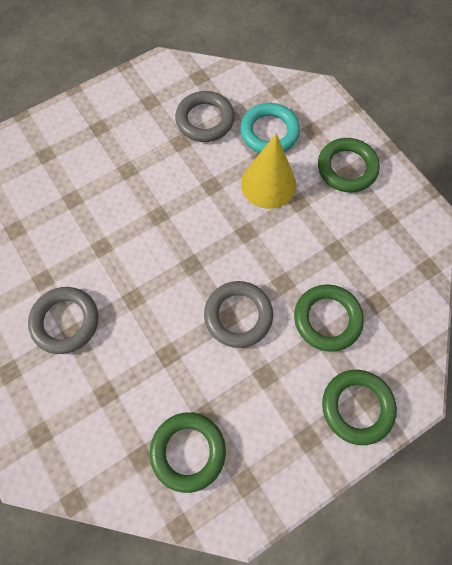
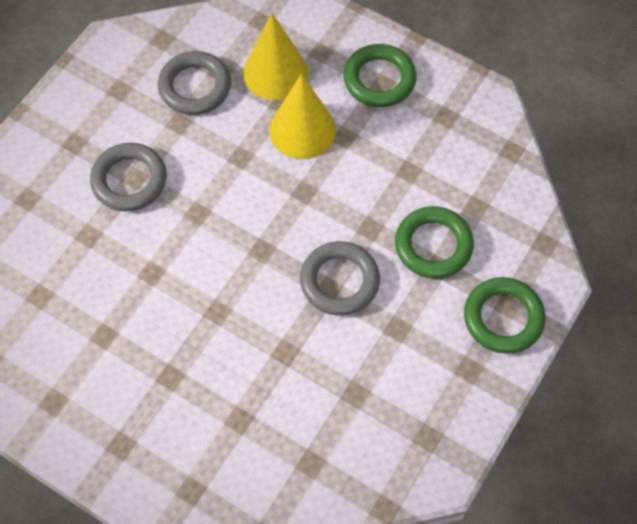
camera: 25 degrees left, 5 degrees down
grey ring [28,287,98,354] -> grey ring moved to [90,143,167,211]
green ring [150,412,226,493] -> none
turquoise ring [240,103,300,153] -> yellow cone [243,13,308,100]

